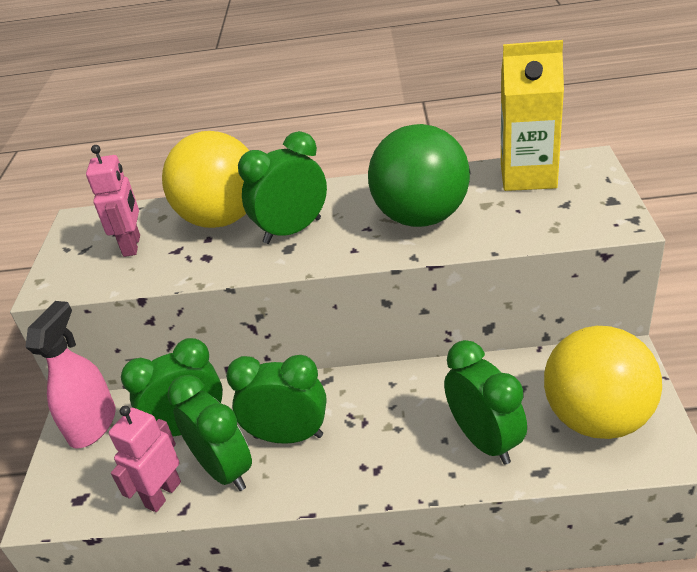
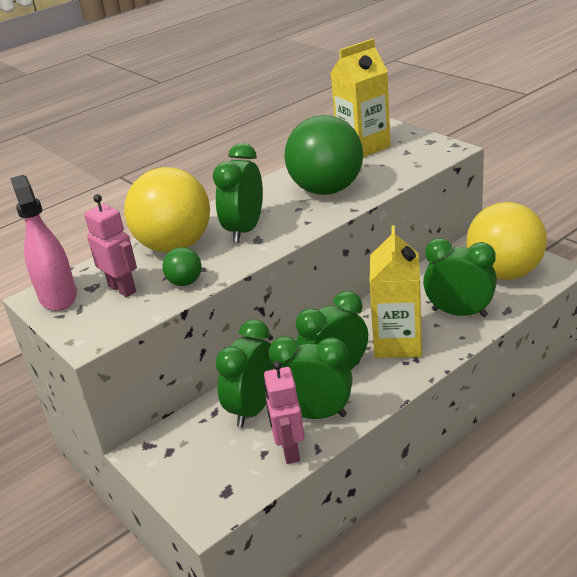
camera: 40 degrees left, 5 degrees down
pink spray bottle [26,301,116,448] -> pink spray bottle moved to [10,175,77,311]
none -> green ball [162,247,202,286]
none -> yellow carton [369,225,422,358]

